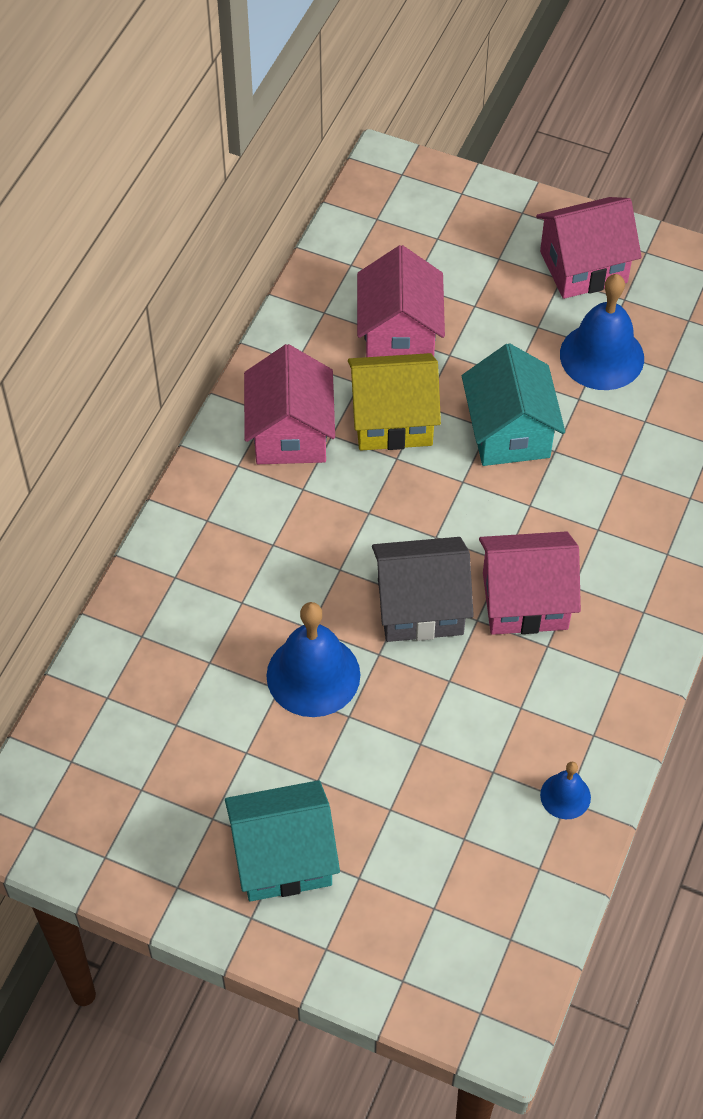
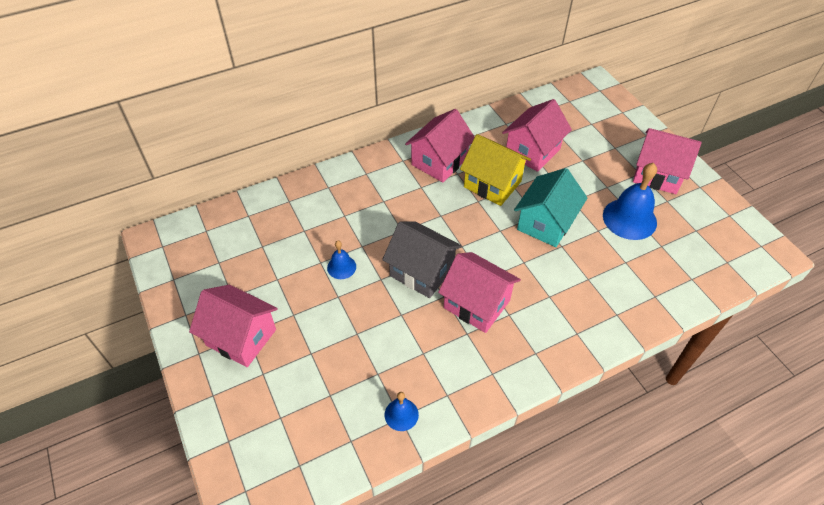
camera: 40 degrees right, 5 degrees down
turquoise house [225,780,340,901] -> pink house [189,285,278,367]
blue bell [266,602,360,717] -> blue bell [327,240,356,279], size x0.52

